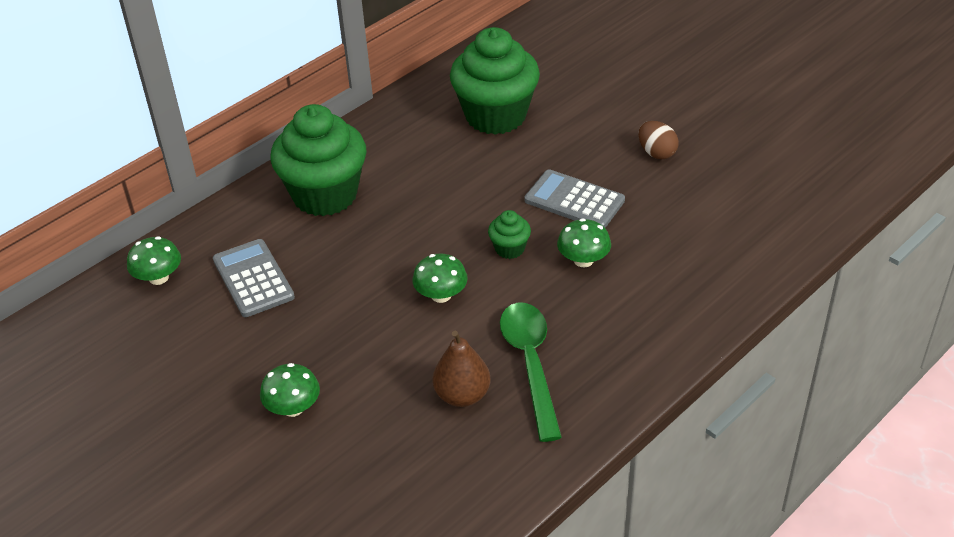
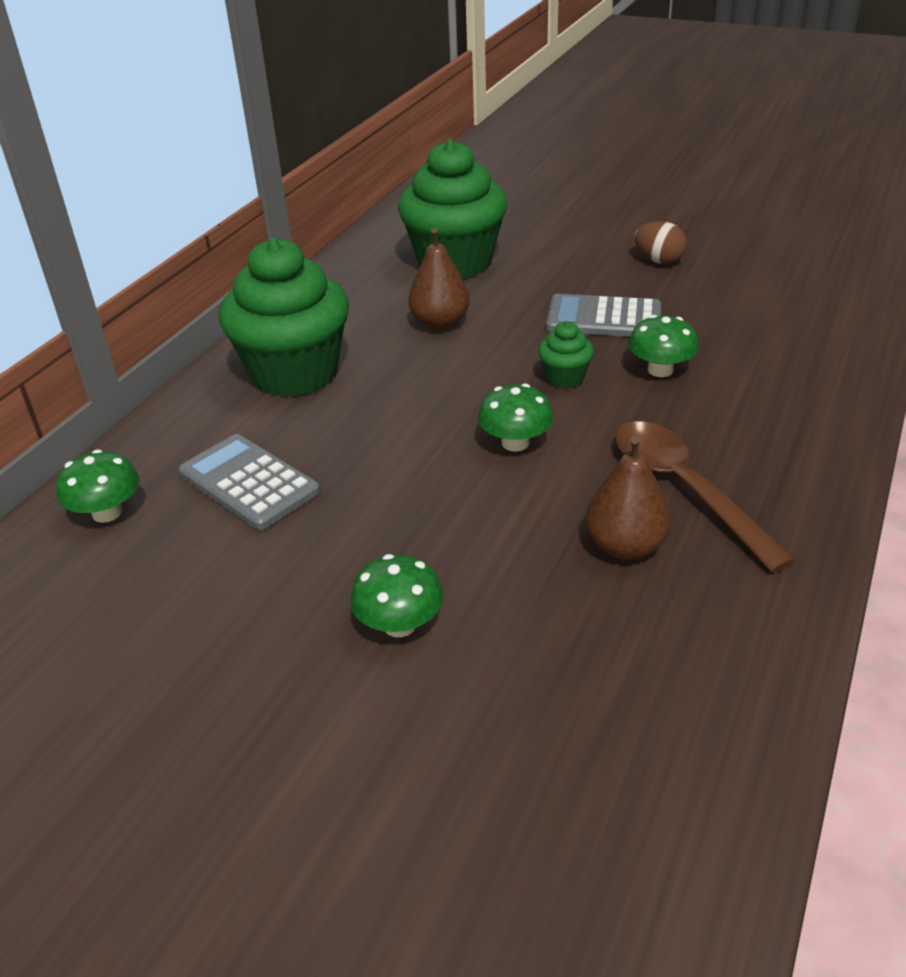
camera: 20 degrees left, 5 degrees down
green spoon [500,303,562,442] -> brown spoon [615,421,795,573]
none -> brown pear [408,228,470,330]

